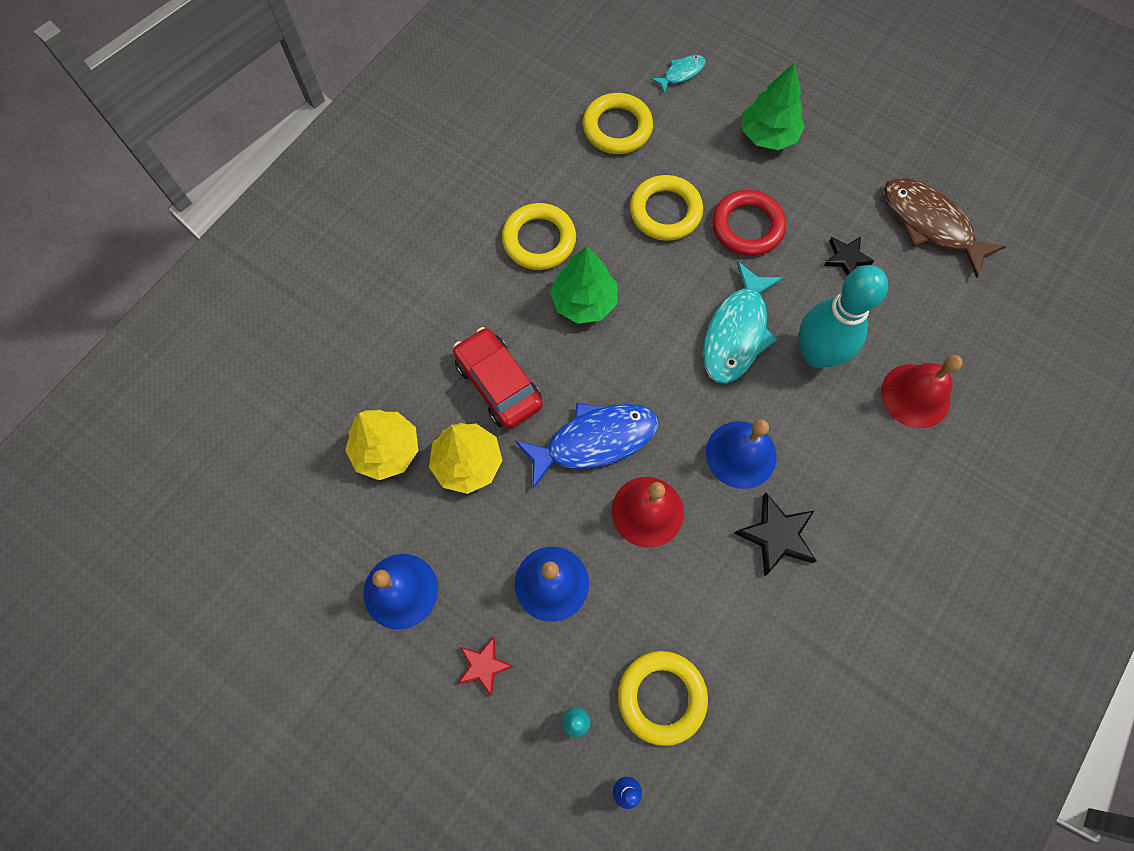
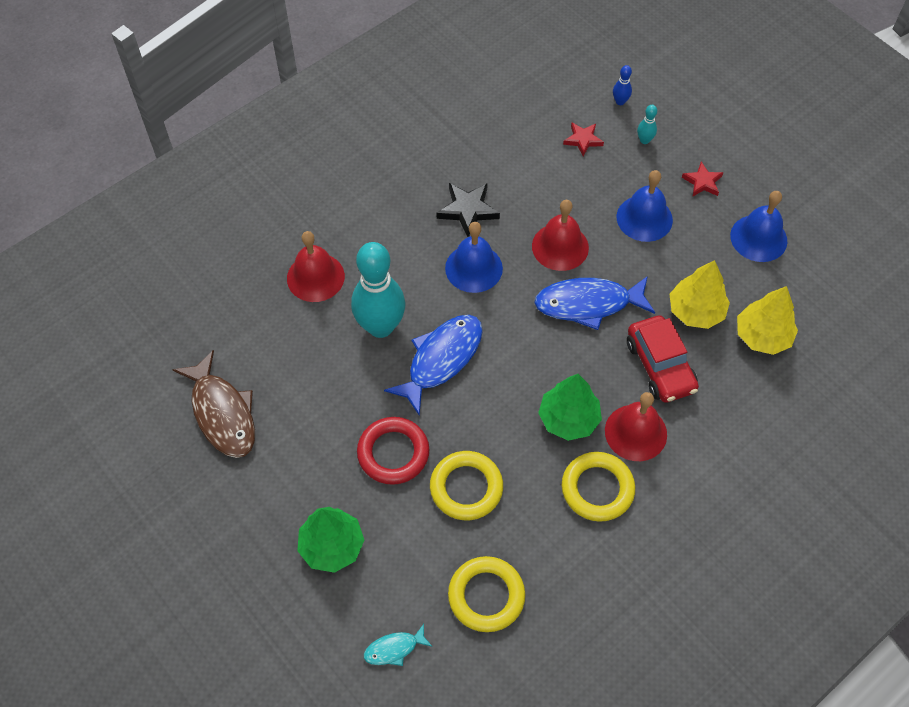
camera: 165 degrees left, 10 degrees down
yellow ring [618,651,708,746] -> red star [563,122,604,157]
turquoise fish [703,261,783,384] -> blue fish [384,315,483,416]
black star [824,236,874,276] -> none
none -> red bell [605,392,667,461]

